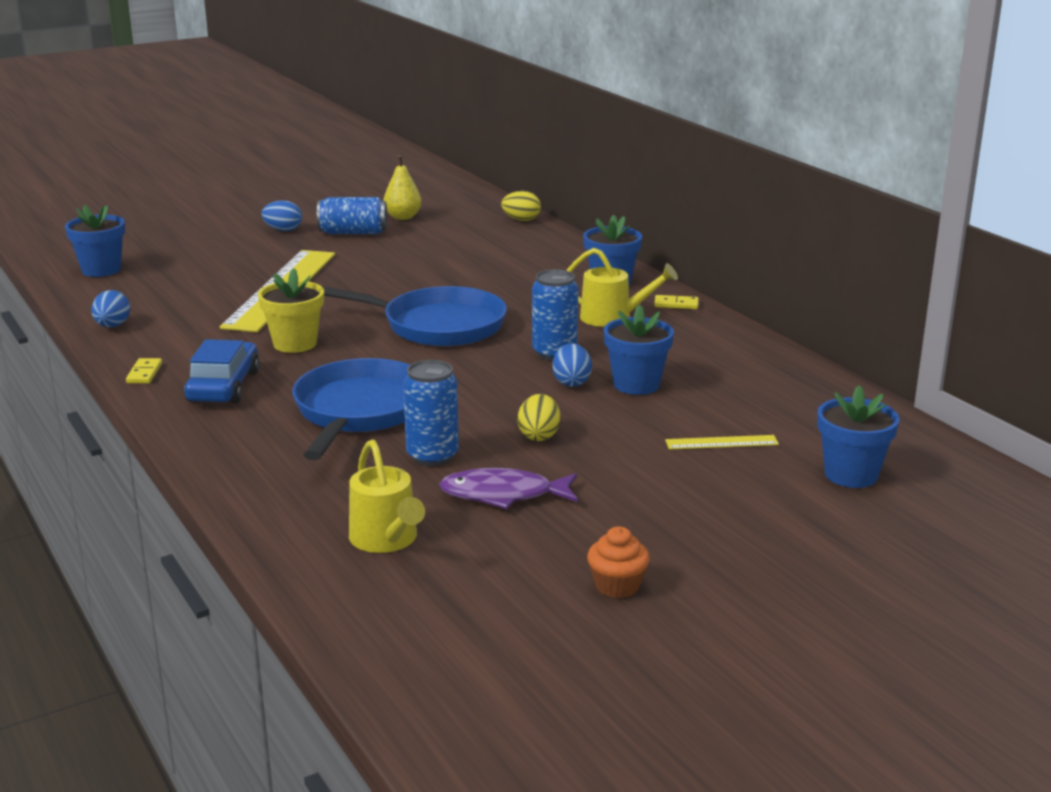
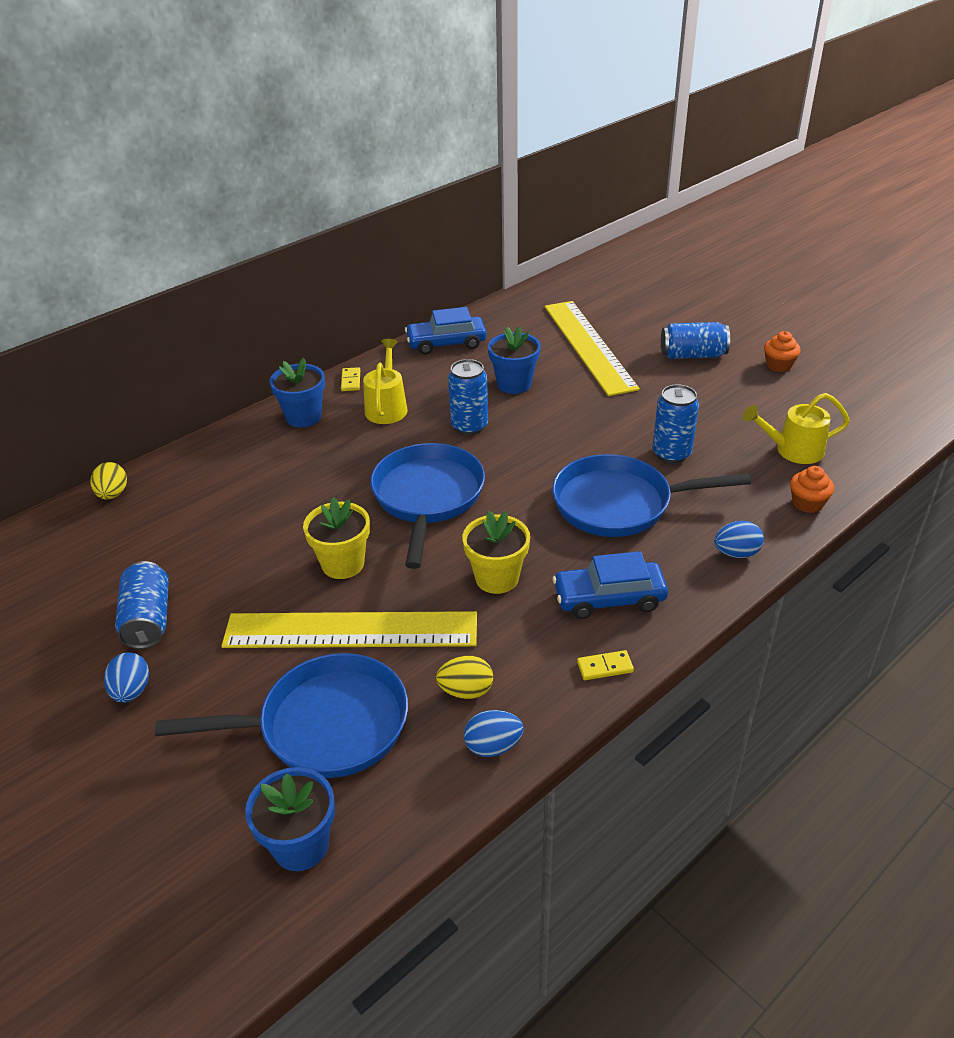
camera: 100 degrees left, 15 degrees up
yellow watering can [349,439,425,553] -> yellow watering can turned 150 degrees counterclockwise [743,393,850,464]
yellow pear [383,155,422,220] -> none
purple fish [439,468,578,509] -> none
yellow egg [517,394,560,441] -> yellow egg moved to [436,656,493,699]
blue egg [552,343,592,387] -> blue egg moved to [714,521,764,558]
yellow ruler [665,435,779,449] -> yellow ruler [545,301,640,396], size x2.47
blue flower pot [817,385,900,488] -> none
none -> blue pan [155,653,408,778]
none -> yellow flower pot [303,497,370,579]
none -> blue car [405,307,487,355]
none -> blue can [661,322,730,359]
none -> orange cupcake [790,466,834,513]

